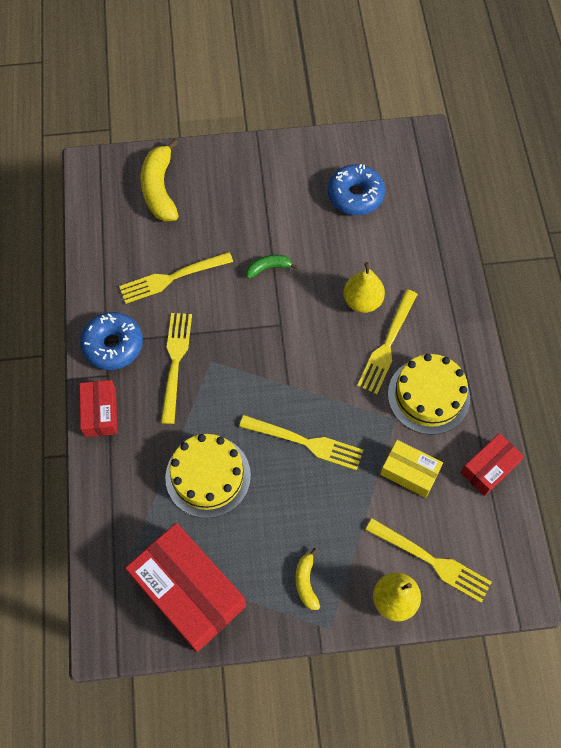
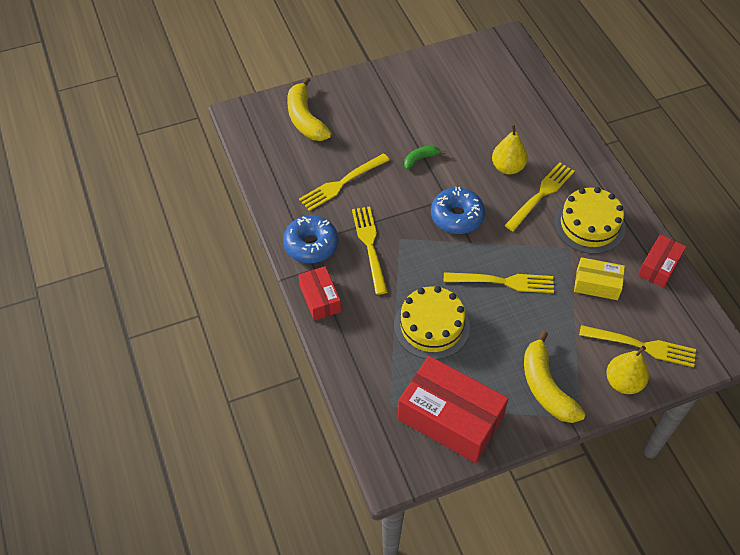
camera: 15 degrees left, 10 degrees down
yellow banana [295,548,320,610] -> yellow banana [524,330,586,423], size x1.92
blue donut [328,164,385,215] -> blue donut moved to [431,187,485,234]
yellow fork [357,289,418,394] -> yellow fork turned 150 degrees counterclockwise [505,162,575,231]

